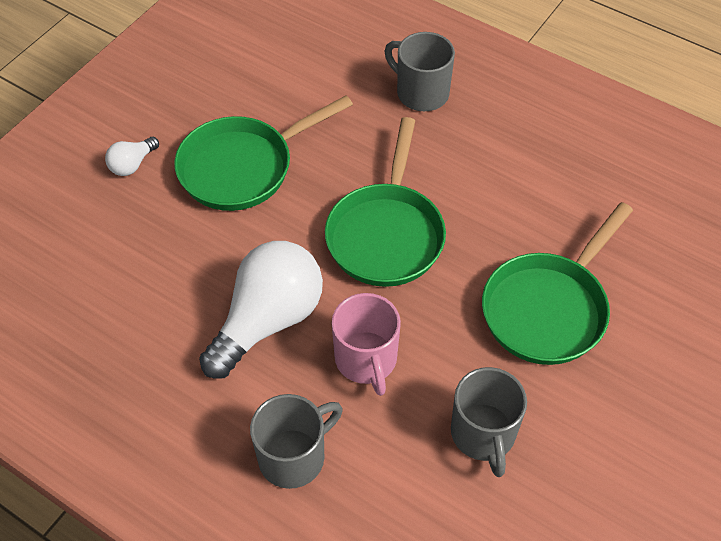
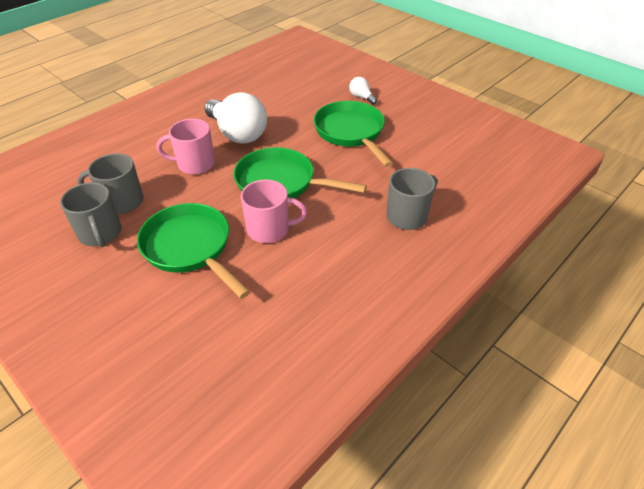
camera: 100 degrees right, 10 degrees down
grey mug [250,394,343,489] -> grey mug moved to [60,182,122,247]
none -> pink mug [241,179,307,243]

